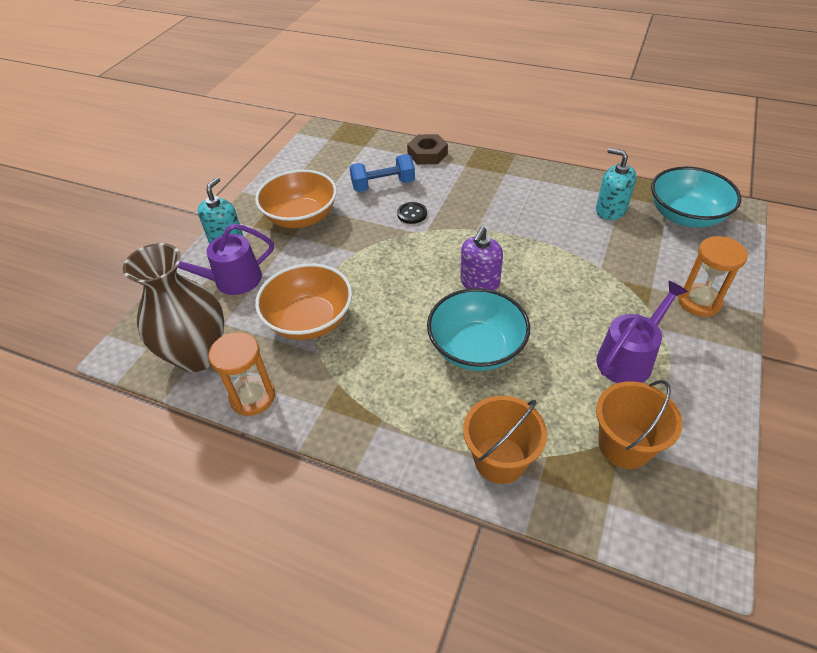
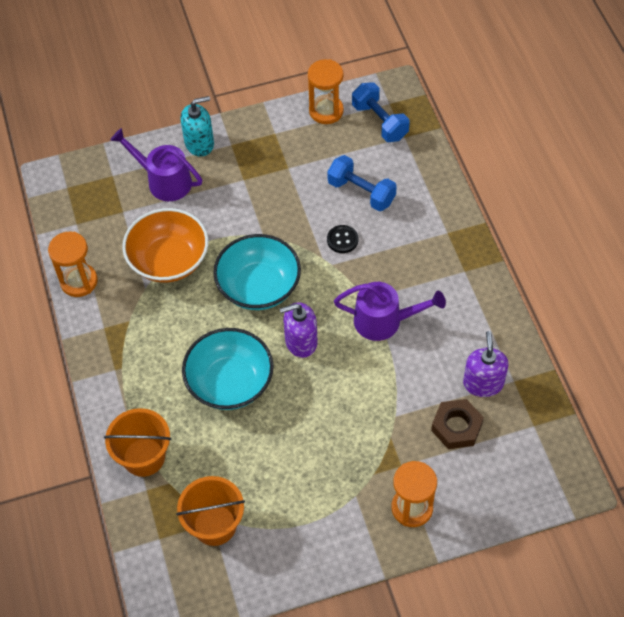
camera: 50 degrees right, 10 degrees up
brown vase [123,243,224,372] -> none
orange bowl [255,170,337,228] -> none
brown nut [407,134,448,164] -> brown nut moved to [431,399,484,449]
turquoise soap dispenser [596,148,636,220] -> purple soap dispenser [463,331,509,397]
purple watering can [596,281,688,383] -> purple watering can moved to [334,282,446,341]
turquoise bowl [651,166,741,228] -> turquoise bowl moved to [213,234,301,310]
none -> orange hourglass [308,59,344,124]
none -> blue dumbbell [352,82,410,142]

